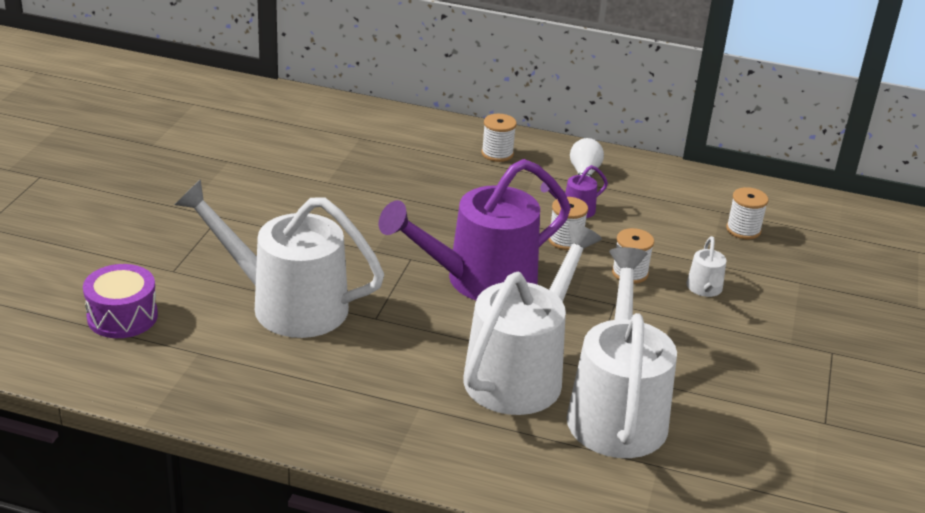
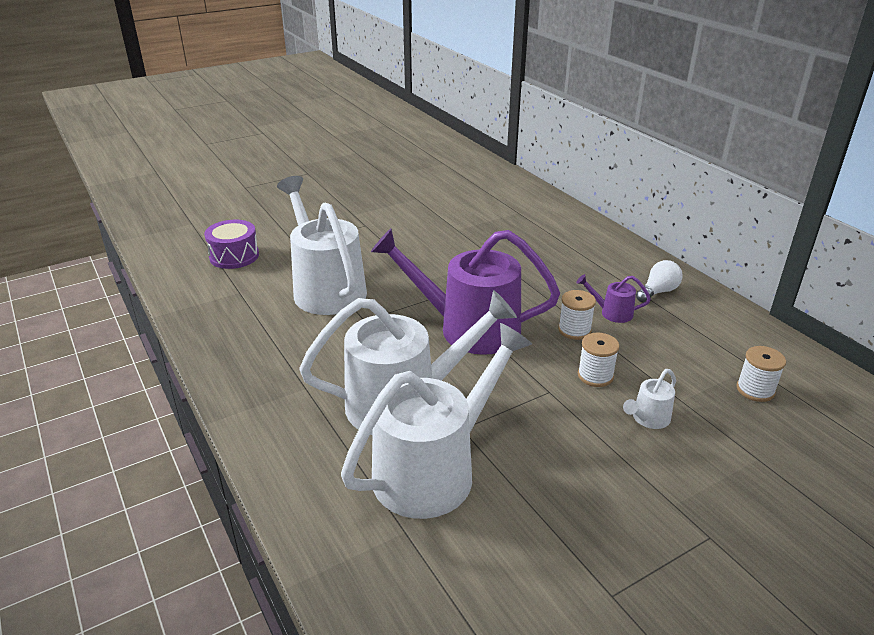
camera: 45 degrees right, 0 degrees up
white spool [481,114,517,162] -> none

